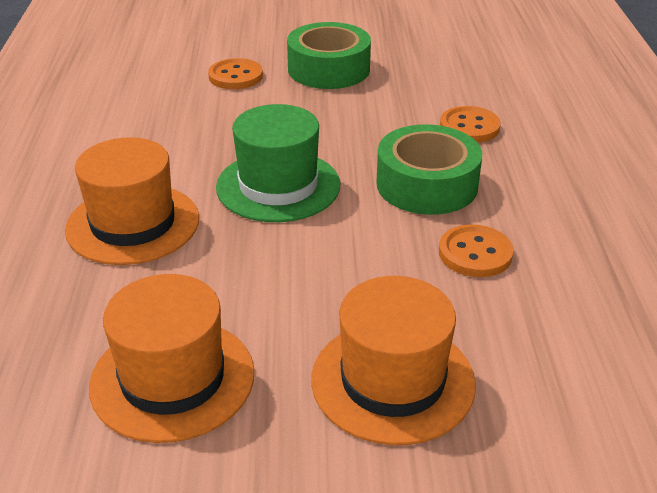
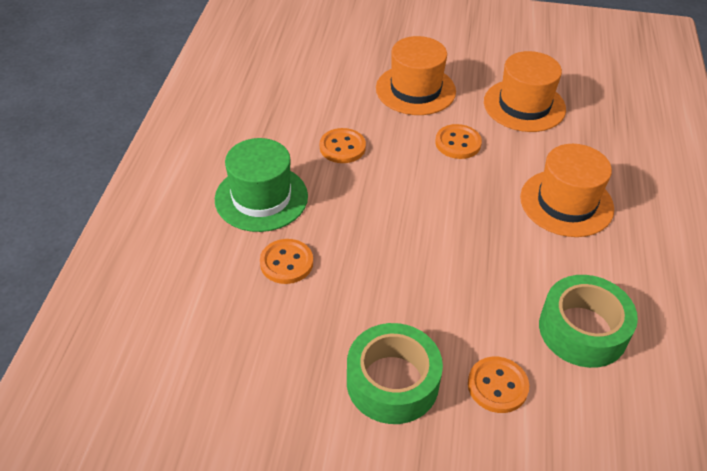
camera: 170 degrees left, 10 degrees up
green hat [216,104,340,222] -> green hat moved to [215,138,308,232]
green tape [376,124,482,215] -> green tape moved to [539,275,638,368]
none -> orange button [435,124,482,159]

